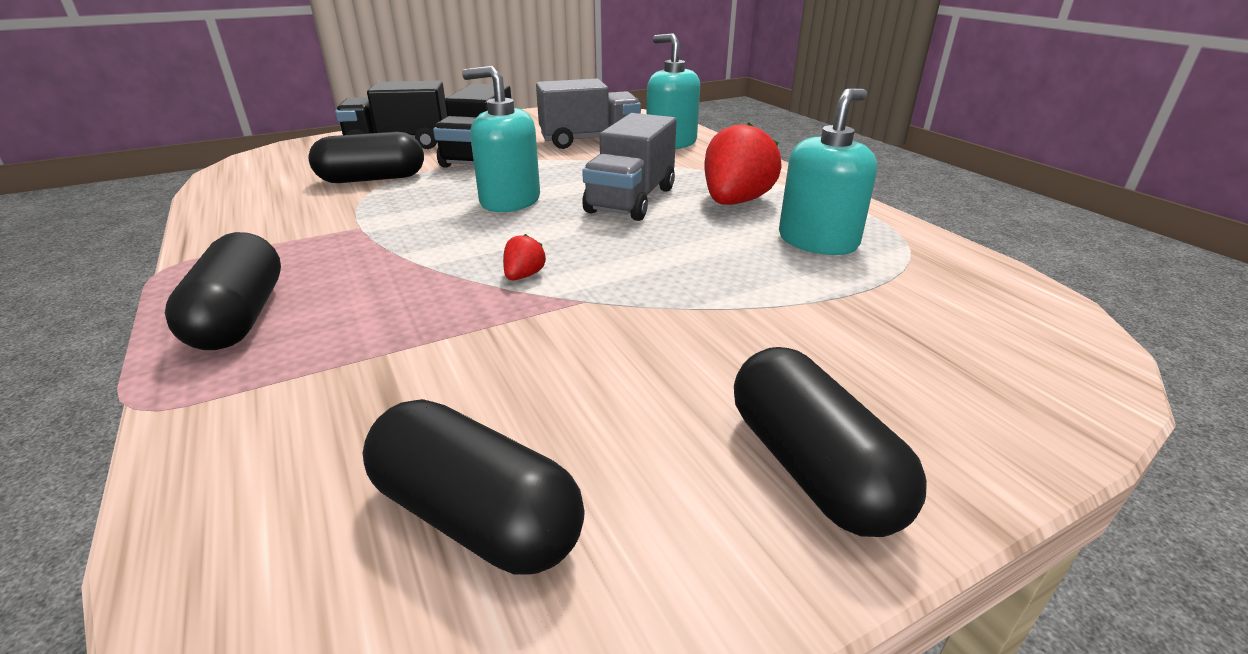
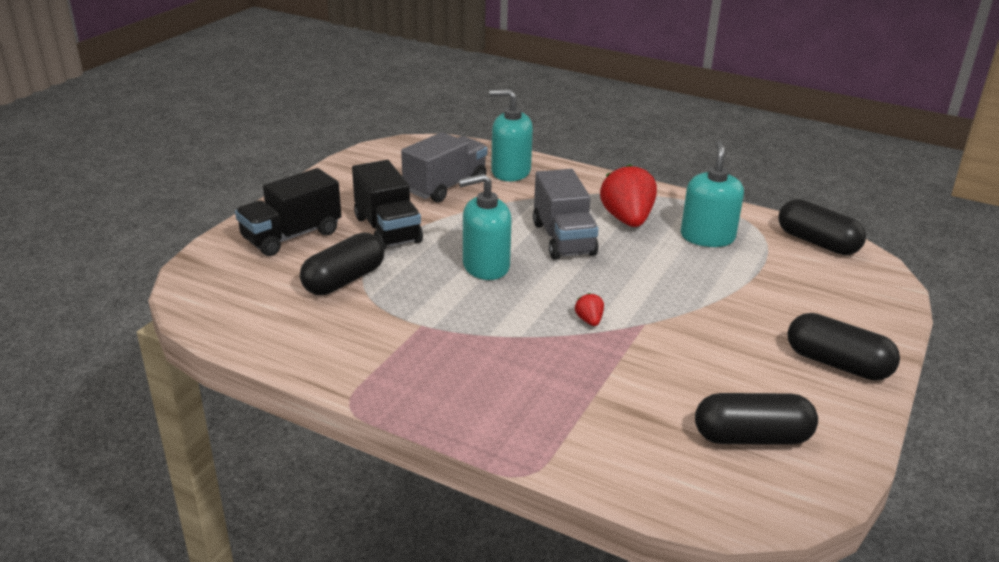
camera: 35 degrees left, 0 degrees up
black capsule [165,232,281,350] -> black capsule moved to [778,199,866,255]

